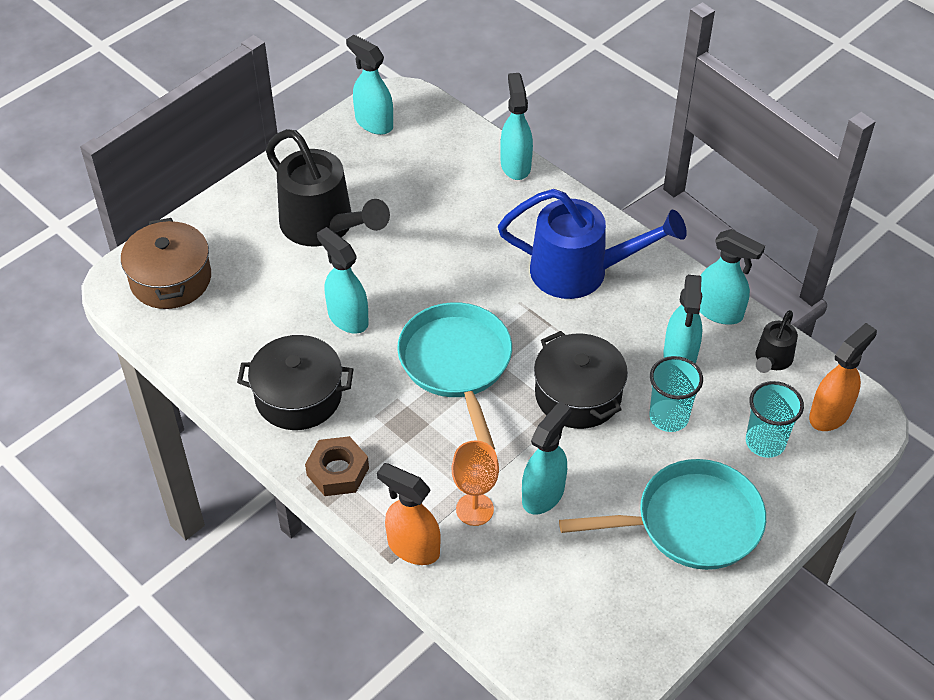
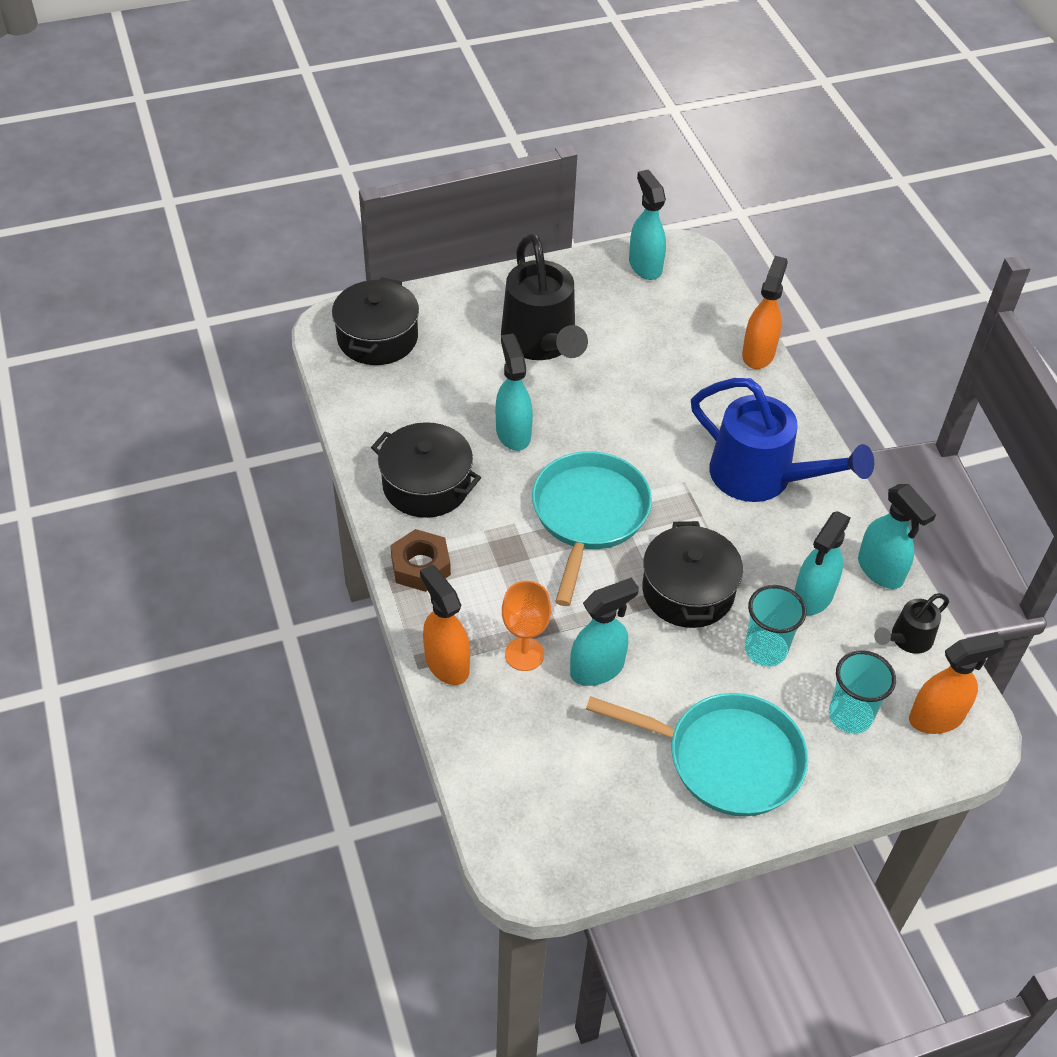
camera: 25 degrees right, 0 degrees up
brown pot [121,218,211,309] -> black pot [332,277,419,365]
turquoise spray bottle [500,73,533,180] -> orange spray bottle [742,256,788,369]

